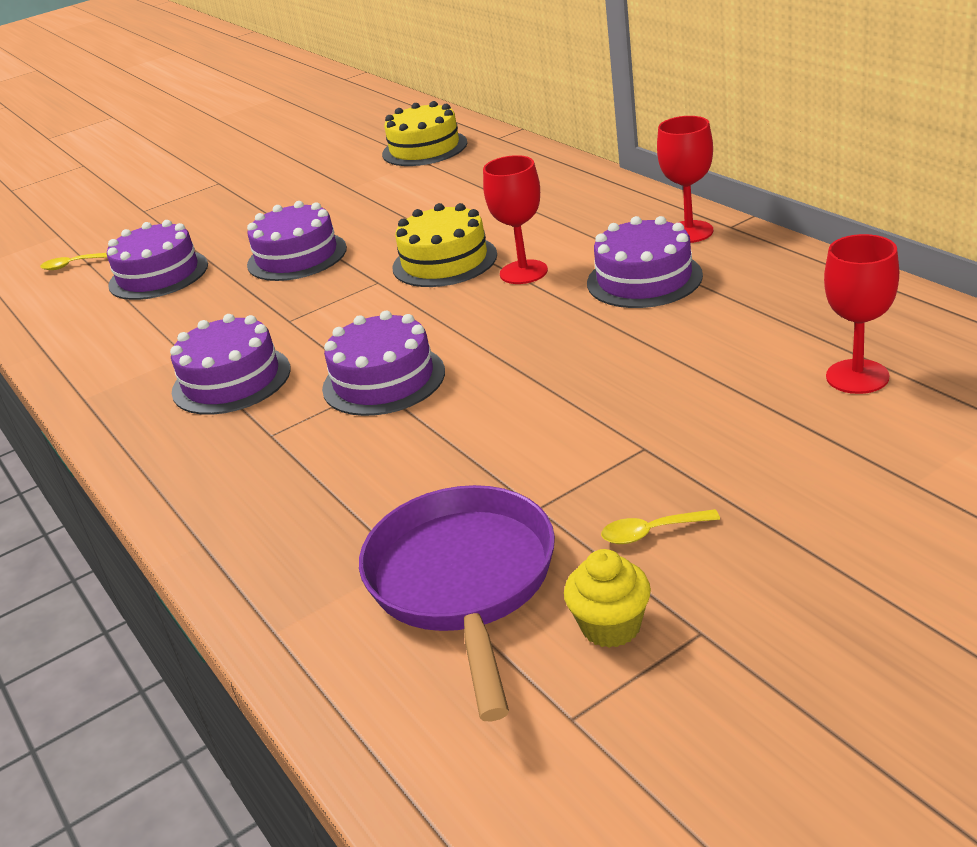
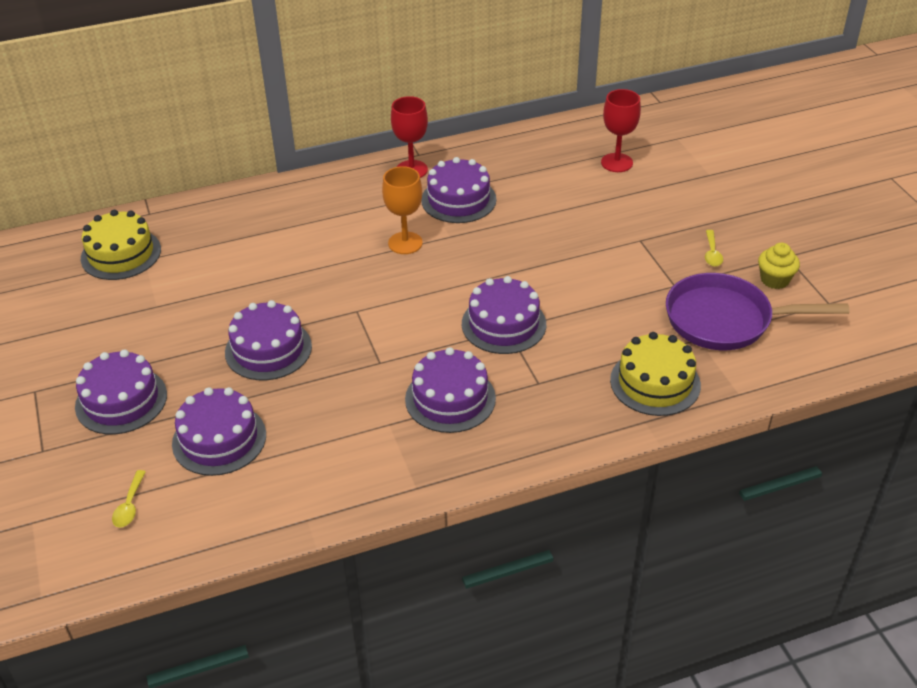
camera: 80 degrees left, 10 degrees up
yellow cake [392,203,497,287] -> yellow cake moved to [610,332,701,416]
red goblet [483,155,548,284] -> orange goblet [382,166,423,254]
none -> purple cake [75,349,167,435]

